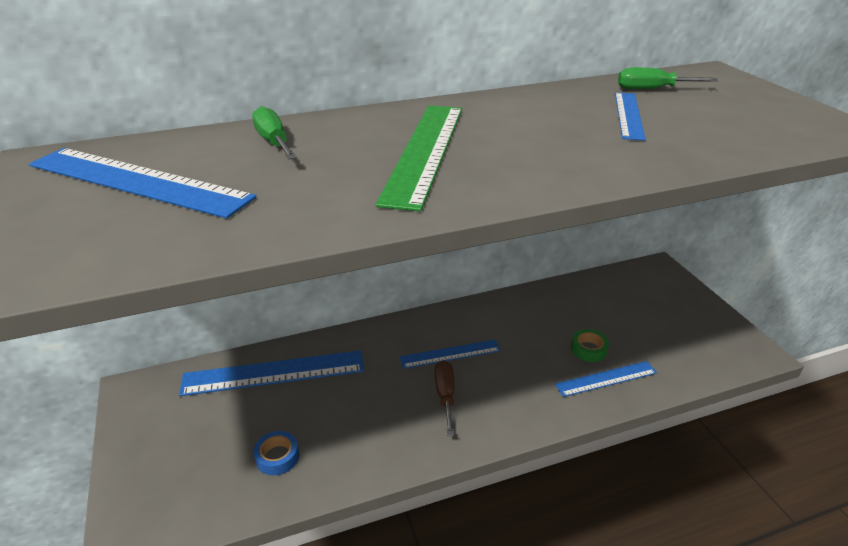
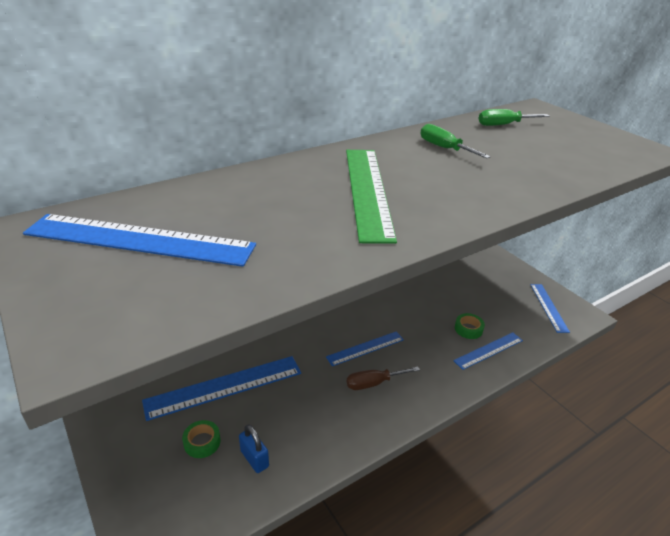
camera: 15 degrees left, 0 degrees up
green screwdriver [252,106,297,159] -> green screwdriver moved to [420,124,491,158]
blue tape [253,431,299,476] -> blue padlock [239,424,269,473]
brown screwdriver [434,360,455,436] -> brown screwdriver turned 90 degrees counterclockwise [347,367,420,390]
blue ruler [615,92,646,141] -> blue ruler moved to [530,284,570,333]
none -> green tape [182,420,221,458]

